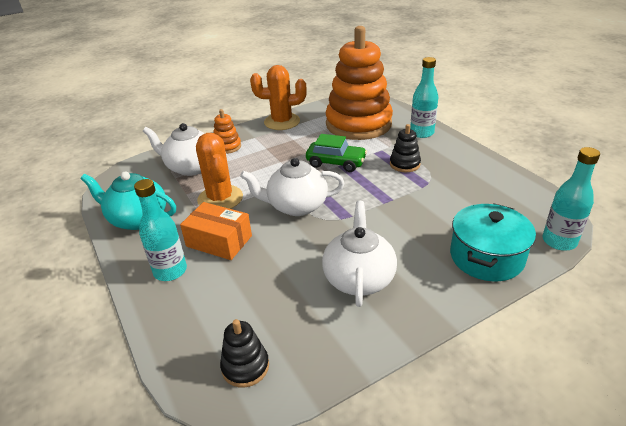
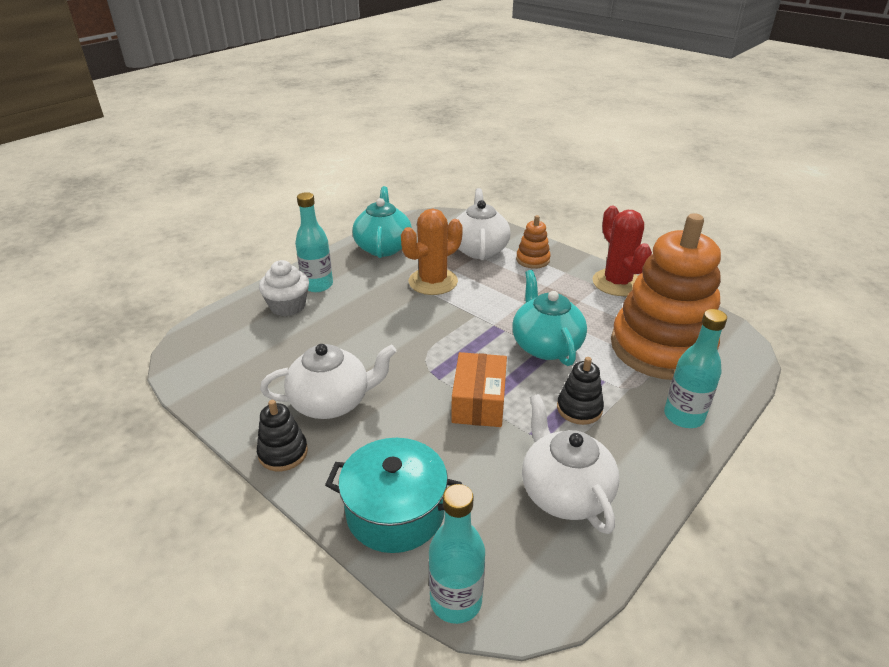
camera: 70 degrees right, 0 degrees up
orange box [180,202,252,260] -> orange box moved to [451,352,507,427]
black stacking toy [220,319,269,388] -> black stacking toy moved to [257,400,308,471]
white teapot [240,158,345,216] -> white teapot moved to [522,394,619,534]
orange cactus [250,65,307,130] -> red cactus [593,206,652,296]
green car [306,134,367,172] -> turquoise teapot [512,270,587,366]
none -> white cupcake [259,260,309,316]

